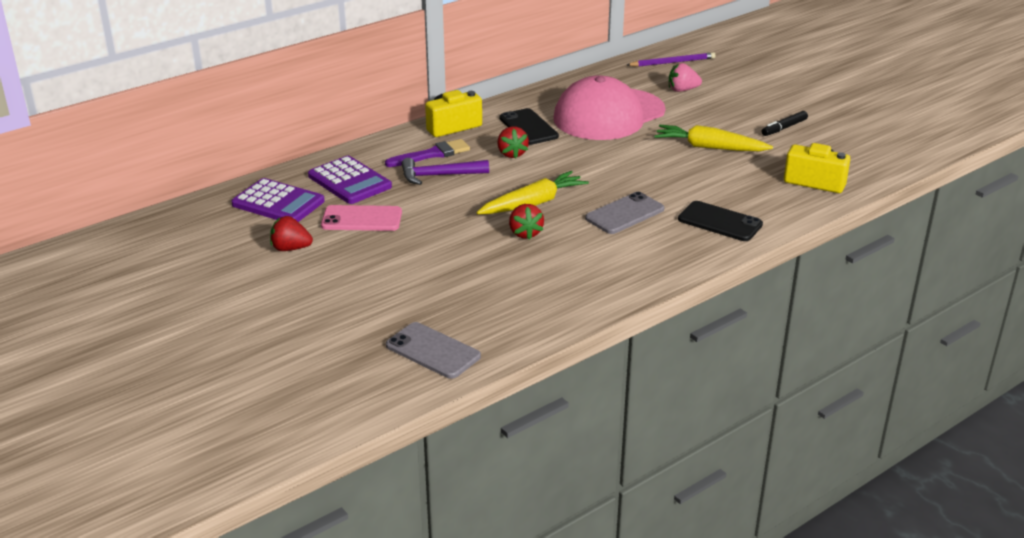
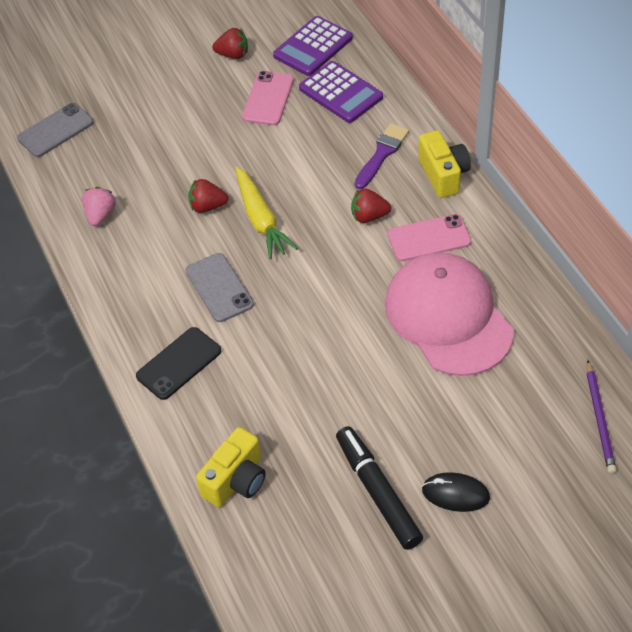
camera: 105 degrees right, 20 degrees up
red strawberry [270,216,313,251] -> red strawberry turned 75 degrees clockwise [212,28,248,59]
purple calculator [308,156,392,204] -> purple calculator turned 105 degrees counterclockwise [299,61,383,123]
purple brush [385,139,470,167] -> purple brush turned 135 degrees counterclockwise [354,123,409,189]
purple hammer [401,158,489,185] -> none
black phone [500,108,559,145] -> pink phone [388,214,471,261]
yellow carrot [654,125,773,151] -> none
pink strawberry [669,63,702,92] -> pink strawberry moved to [82,187,116,226]
black marker [762,111,808,136] -> black marker [336,426,423,550], size x1.80
none -> black mouse [422,472,490,512]

